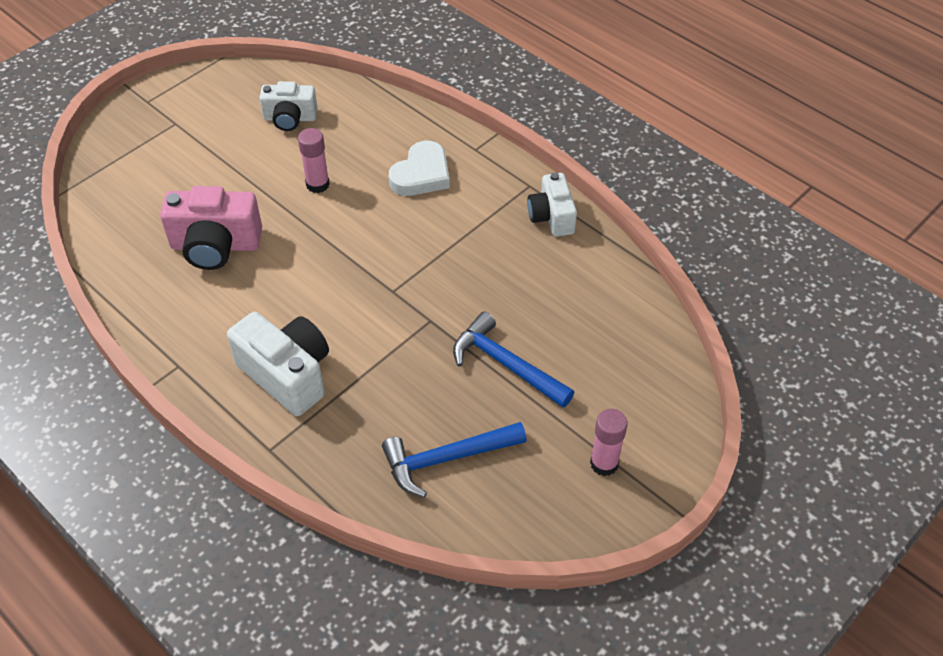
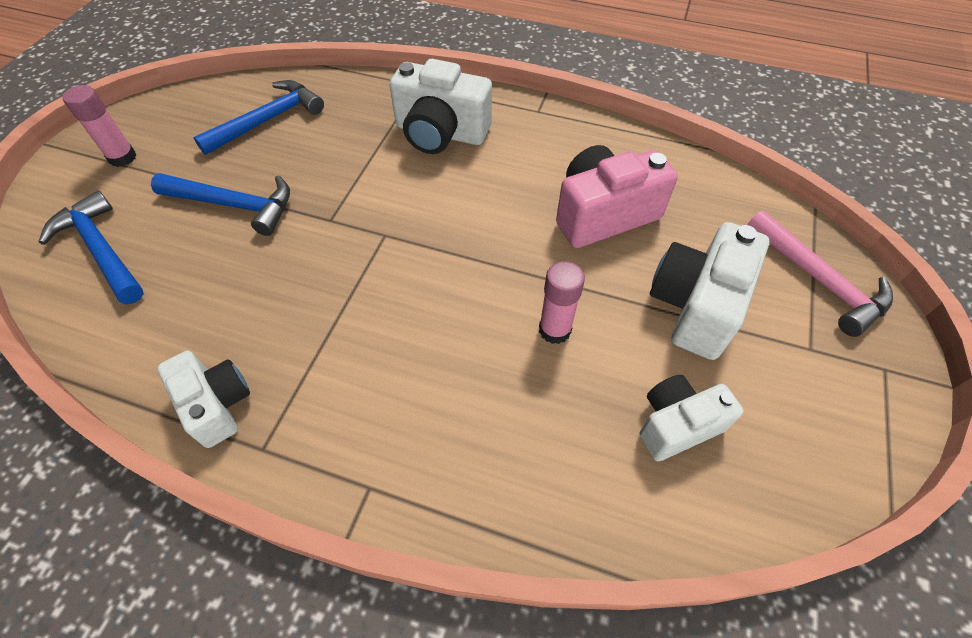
camera: 155 degrees right, 5 degrees up
white heart [389,141,450,196] -> none
none -> blue hammer [39,190,144,304]
none -> white camera [650,222,769,360]
none -> pink hammer [748,210,893,337]

